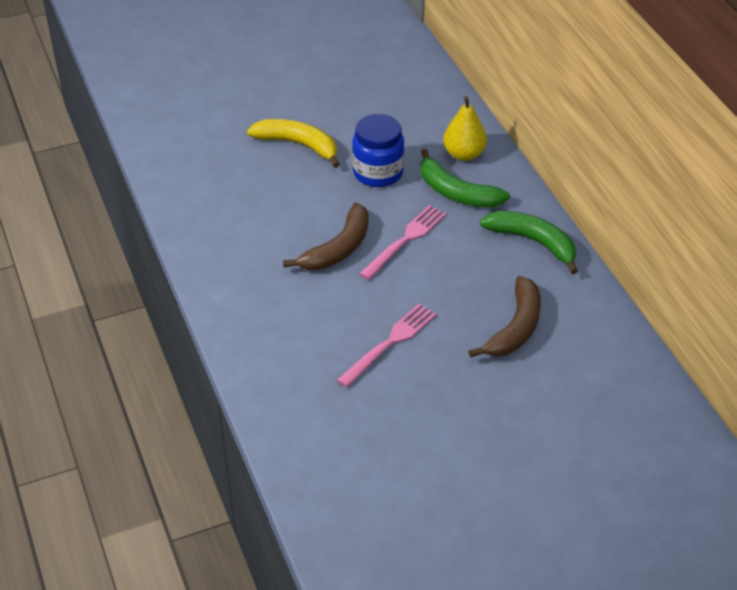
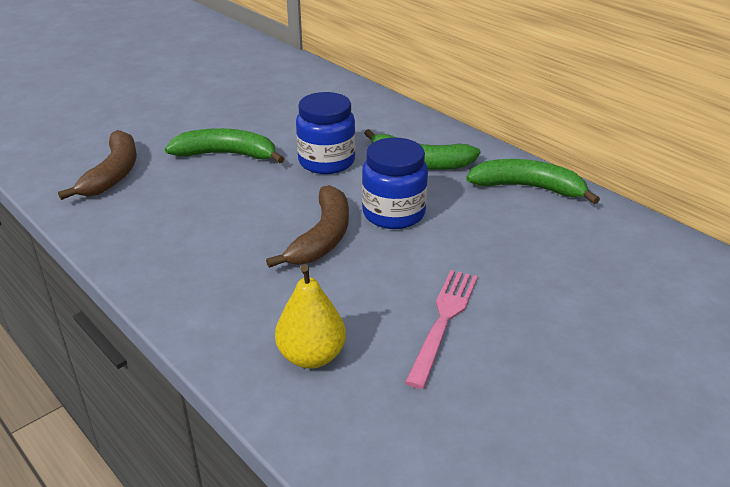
camera: 20 degrees left, 10 degrees down
yellow banana [247,119,340,168] -> green banana [165,128,284,163]
pink fork [359,205,446,280] -> blue jar [362,137,428,229]
yellow pear [443,96,487,161] -> yellow pear moved to [275,264,346,369]
brown banana [468,276,541,358] -> brown banana moved to [58,130,137,200]

